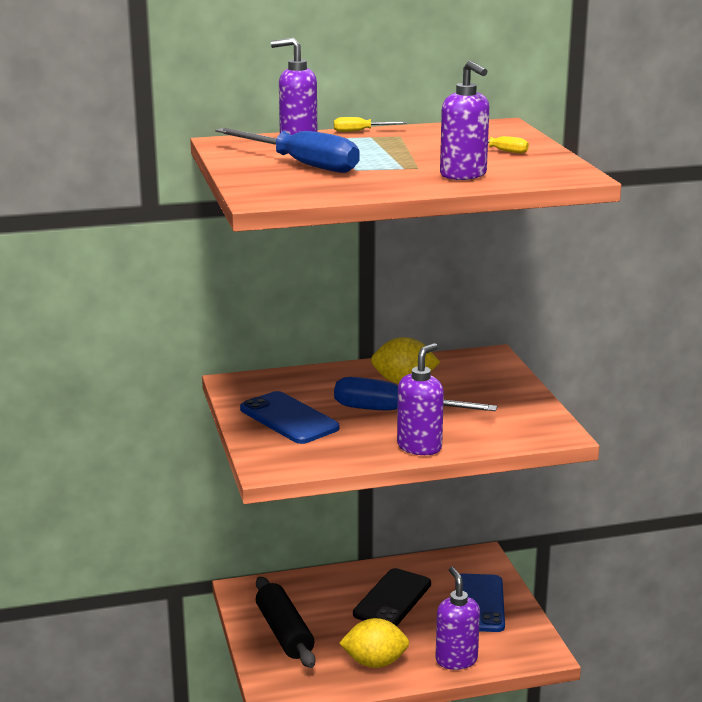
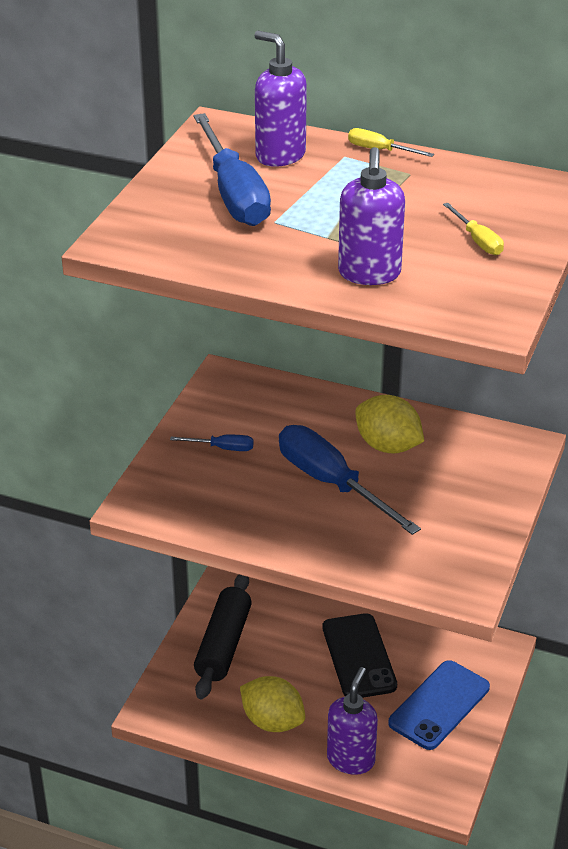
camera: 35 degrees right, 15 degrees up
blue phone [240,391,339,444] -> blue screwdriver [170,435,254,451]
black phone [353,568,431,626] -> black phone turned 75 degrees counterclockwise [322,613,397,698]
purple soap dispenser [397,343,444,455] -> none

